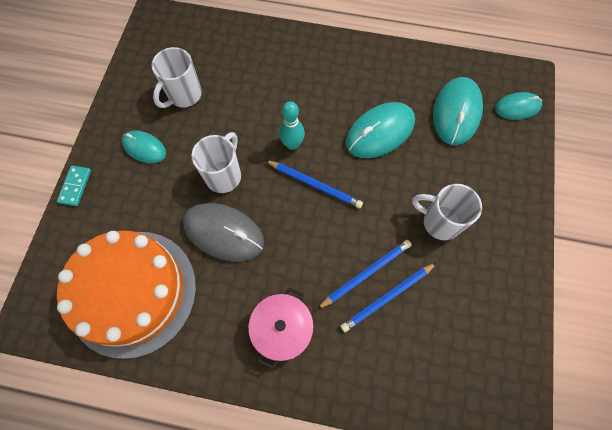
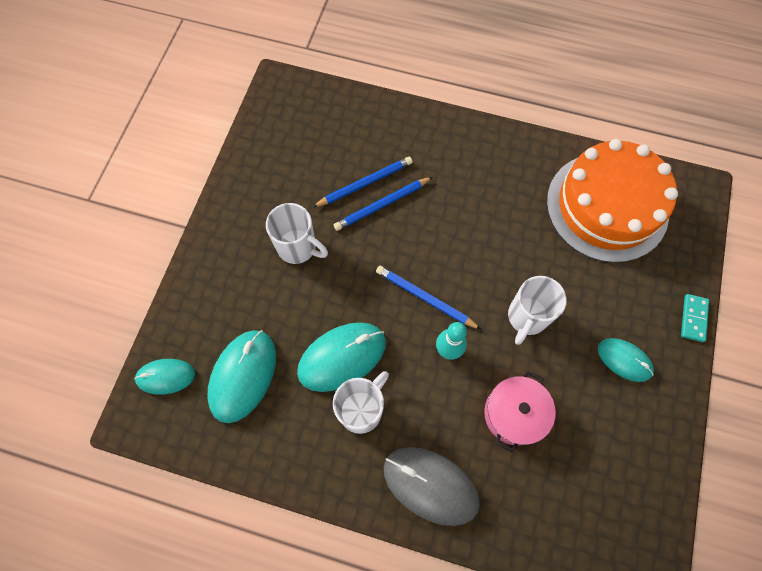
camera: 175 degrees left, 0 degrees up
white mug [152,47,202,108] -> white mug moved to [333,371,389,434]
grey mouse [183,203,264,262] -> grey mouse moved to [384,447,480,526]
pink pot [248,288,314,369] -> pink pot moved to [484,371,556,453]

